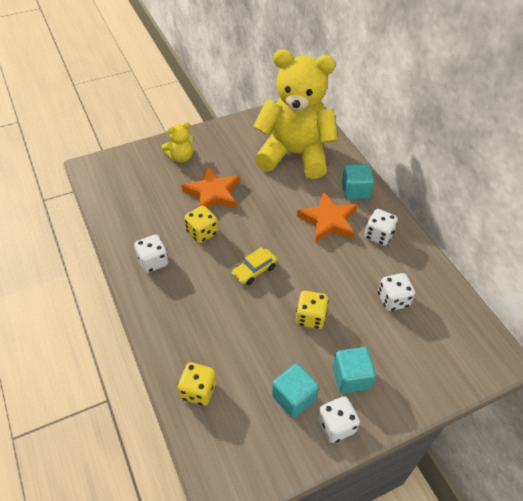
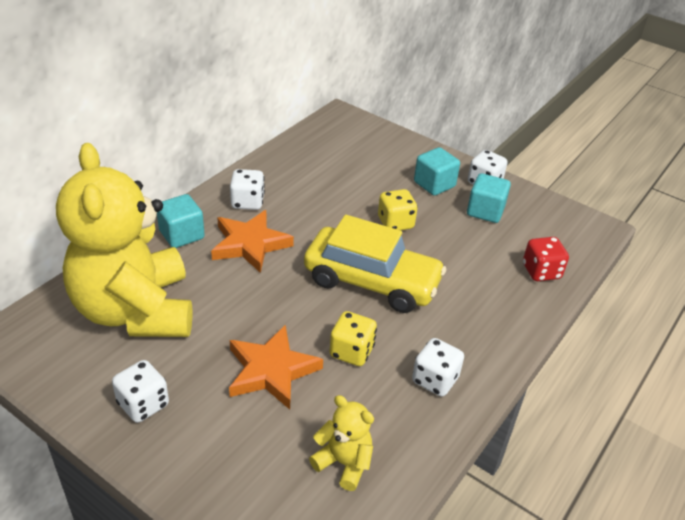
camera: 120 degrees left, 10 degrees down
yellow teddy bear [162,122,194,163] -> yellow teddy bear moved to [309,395,374,491]
yellow dice [178,362,216,406] -> red dice [523,237,569,281]
yellow car [232,248,277,285] -> yellow car [304,215,446,313], size x2.22
white dice [378,273,415,311] -> white dice moved to [112,360,169,423]

